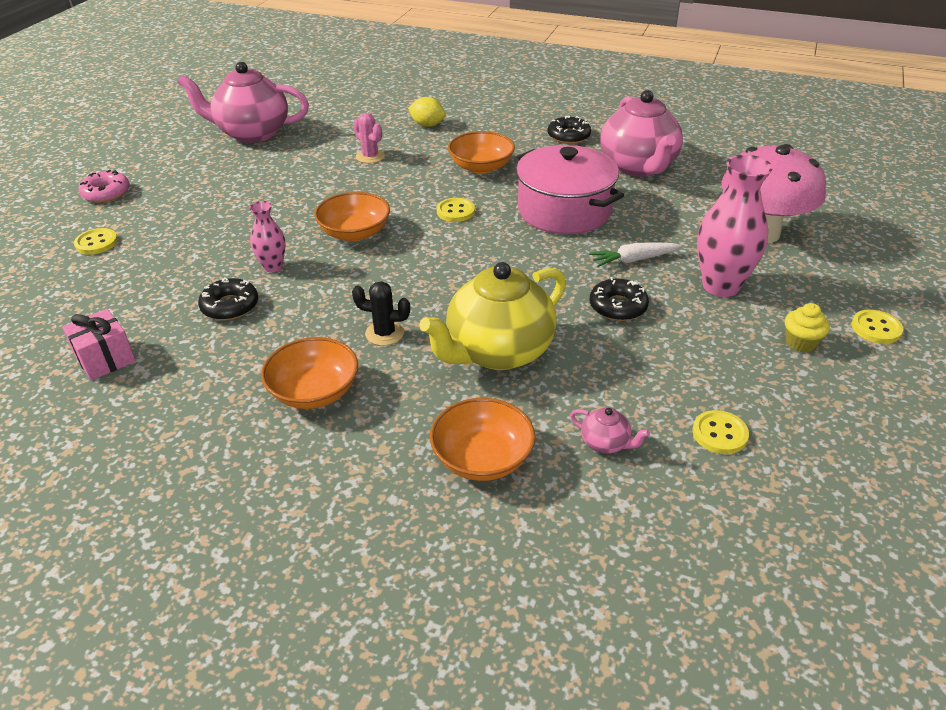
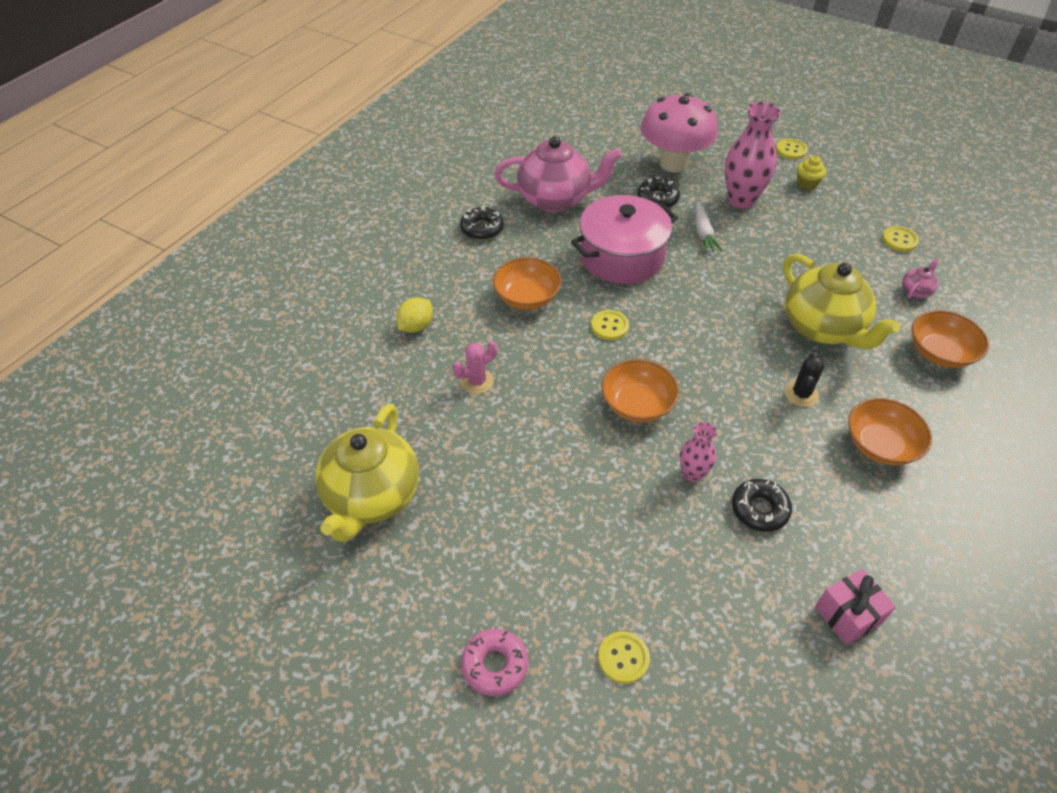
camera: 80 degrees left, 10 degrees up
pink teapot [177,62,309,143] -> yellow teapot [315,404,419,542]
black donut [590,277,649,321] -> black donut moved to [638,177,680,208]

